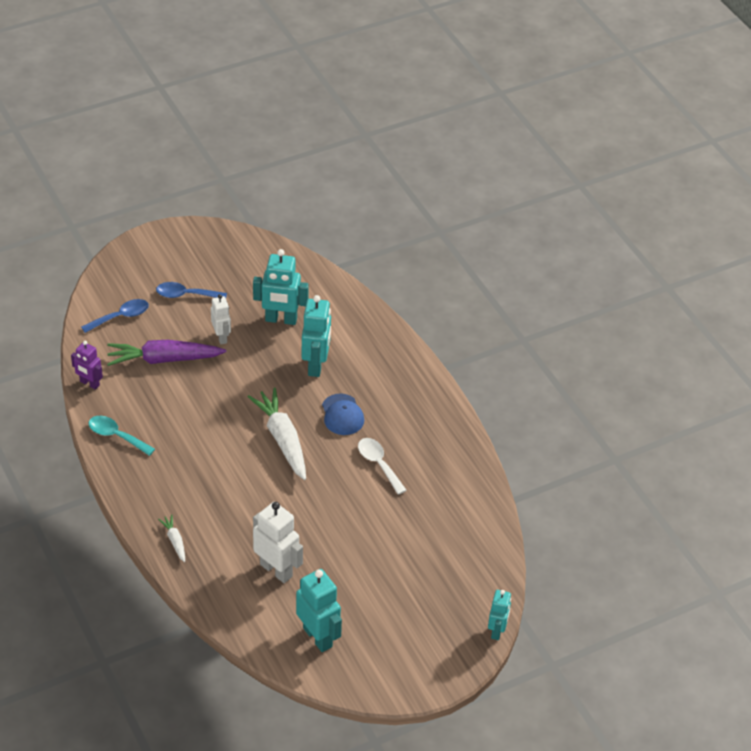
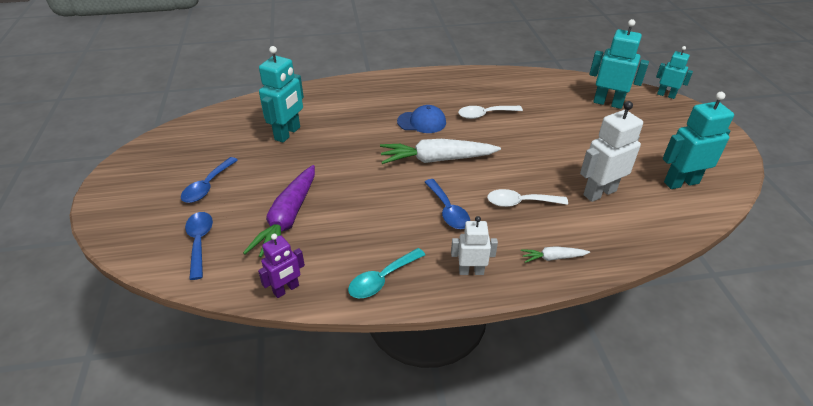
camera: 70 degrees left, 5 degrees down
white robot [211,294,231,344] -> white robot moved to [451,216,498,275]
turquoise robot [302,295,331,377] -> turquoise robot moved to [589,19,649,109]
none -> blue spoon [425,179,470,229]
none -> white spoon [487,189,568,207]

